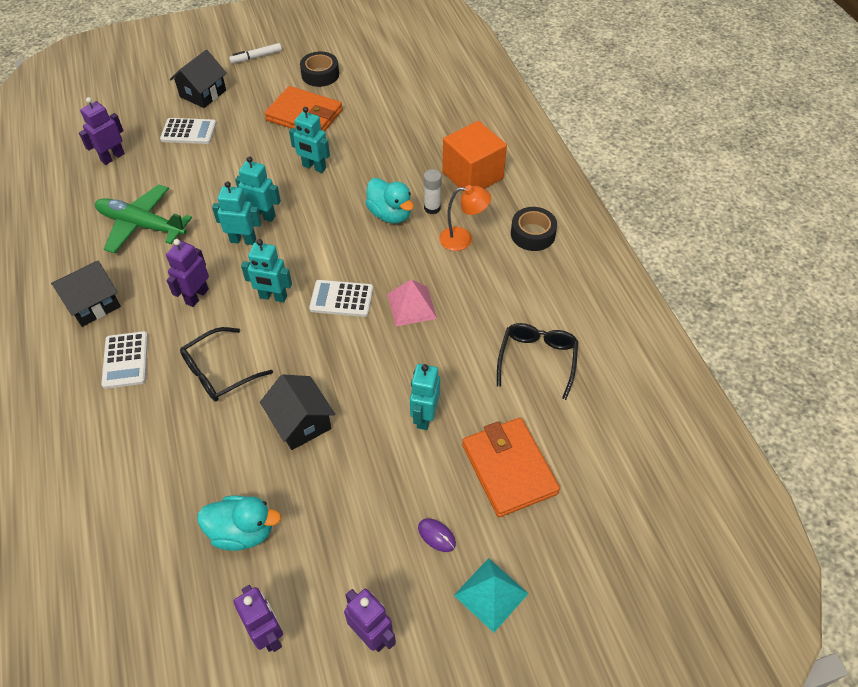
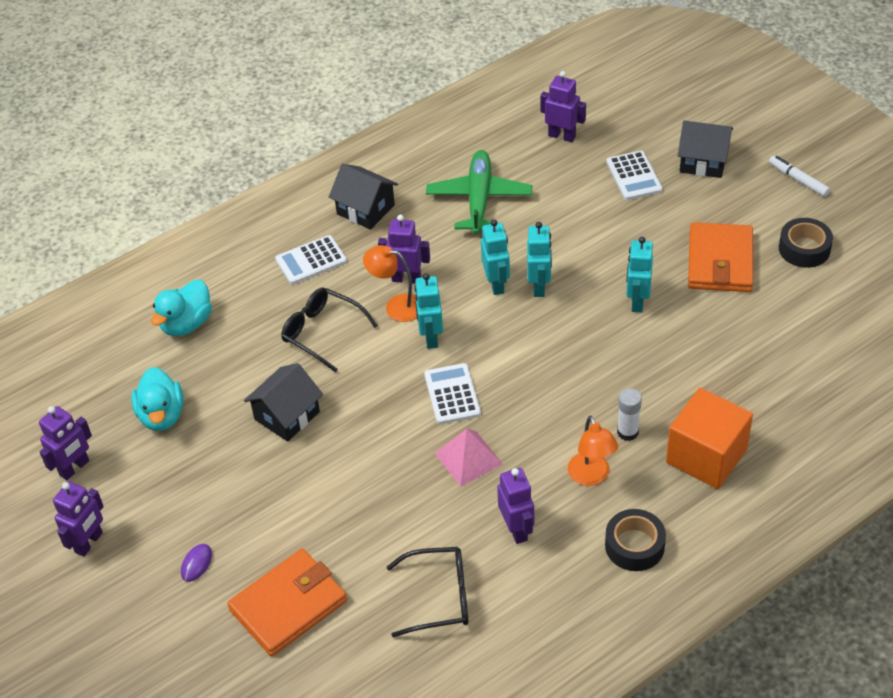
camera: 75 degrees right, 5 degrees down
turquoise duck [365,178,414,223] -> turquoise duck moved to [151,280,212,336]
turquoise robot [410,364,440,430] -> none
turquoise pyramid [454,558,529,633] -> none
none -> orange lamp [363,245,417,322]
none -> purple robot [497,468,534,544]

